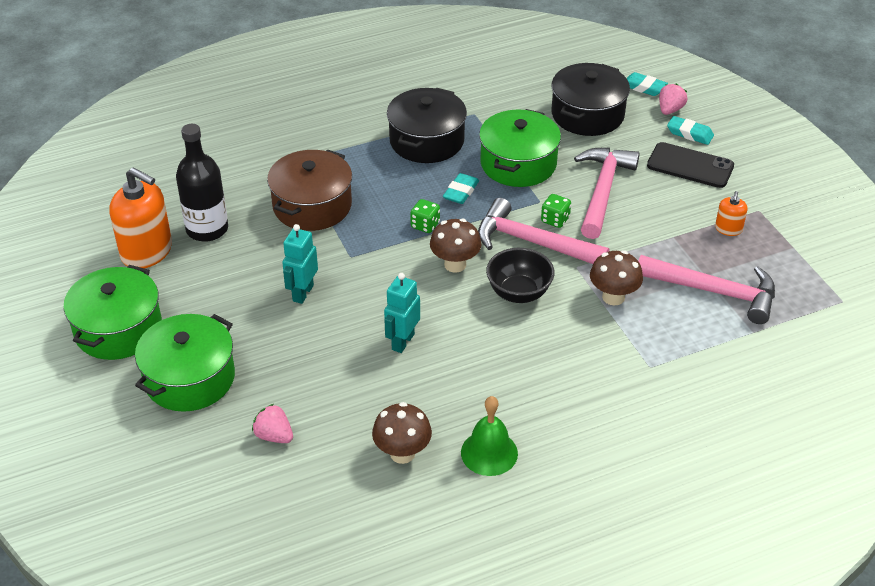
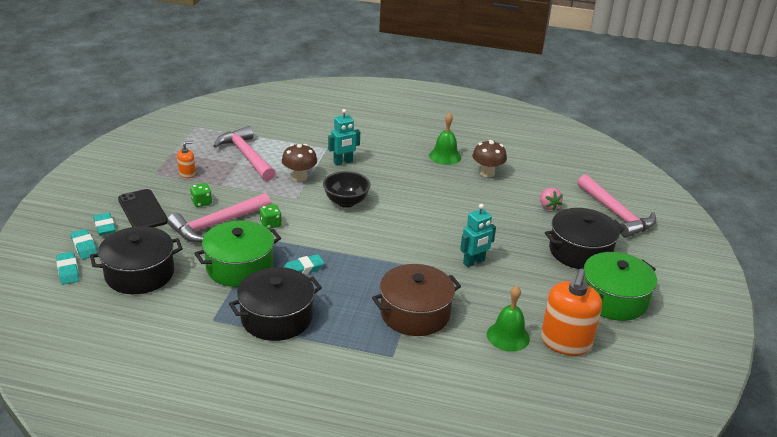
camera: 145 degrees left, 10 degrees down
orange soap dispenser [110,168,172,269] -> orange soap dispenser turned 135 degrees counterclockwise [541,269,602,356]
green pot [135,314,235,412] -> black pot [545,208,625,269]
black bottle [176,124,228,242] -> green bell [487,286,530,352]
turquoise robot [384,273,420,353] -> turquoise robot moved to [328,109,360,166]
green dice [410,199,440,233] -> green dice moved to [190,183,212,207]
brown mushroom [430,219,481,273] -> none
pink hammer [478,198,610,264] -> pink hammer moved to [577,175,656,238]
pink strawberry [659,83,688,115] -> turquoise eraser [70,229,98,259]

